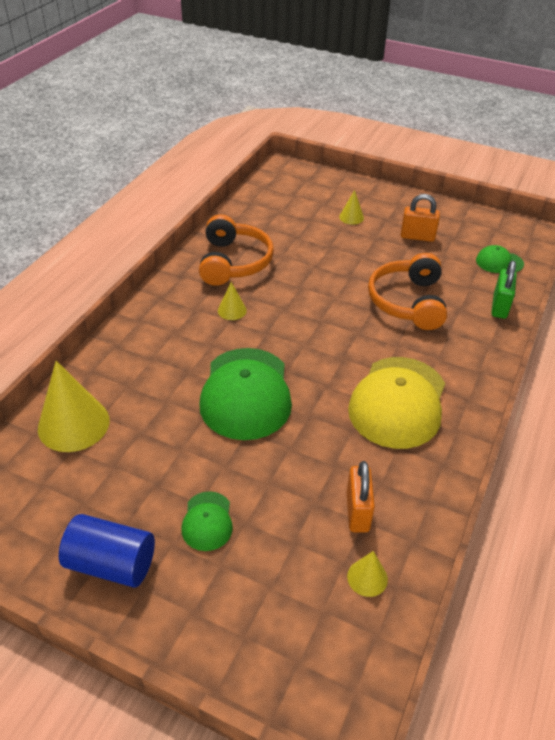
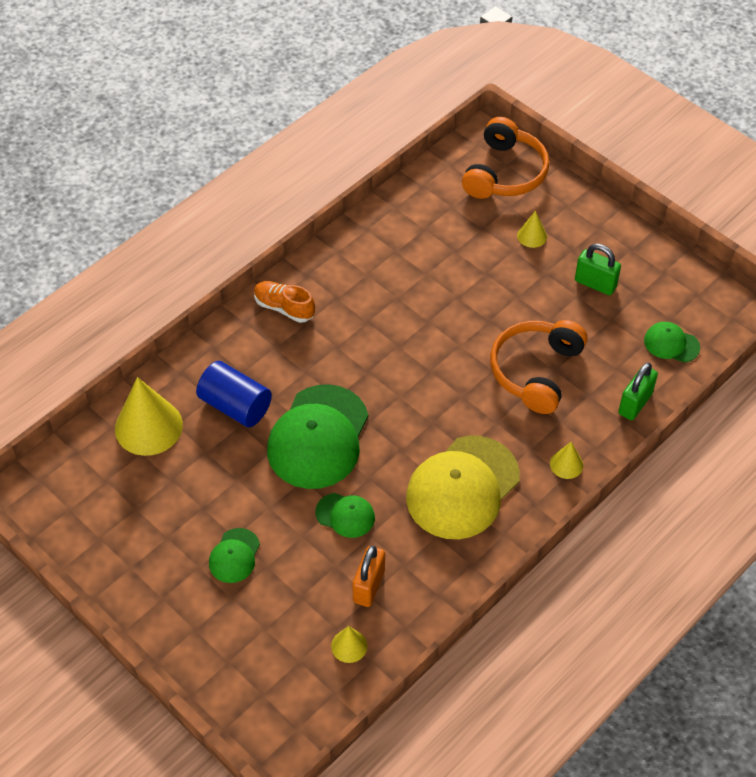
camera: 20 degrees right, 10 degrees up
blue cylinder [59,514,155,588] -> blue cylinder moved to [196,361,272,427]
orange headphones [199,214,274,286] -> orange headphones moved to [462,117,550,199]
yellow cone [218,282,247,320] -> yellow cone moved to [550,442,583,479]
orange padlock [401,194,440,242] -> green padlock [575,244,621,295]
none -> orange shoe [254,281,315,323]
none -> green cap [316,493,375,538]

